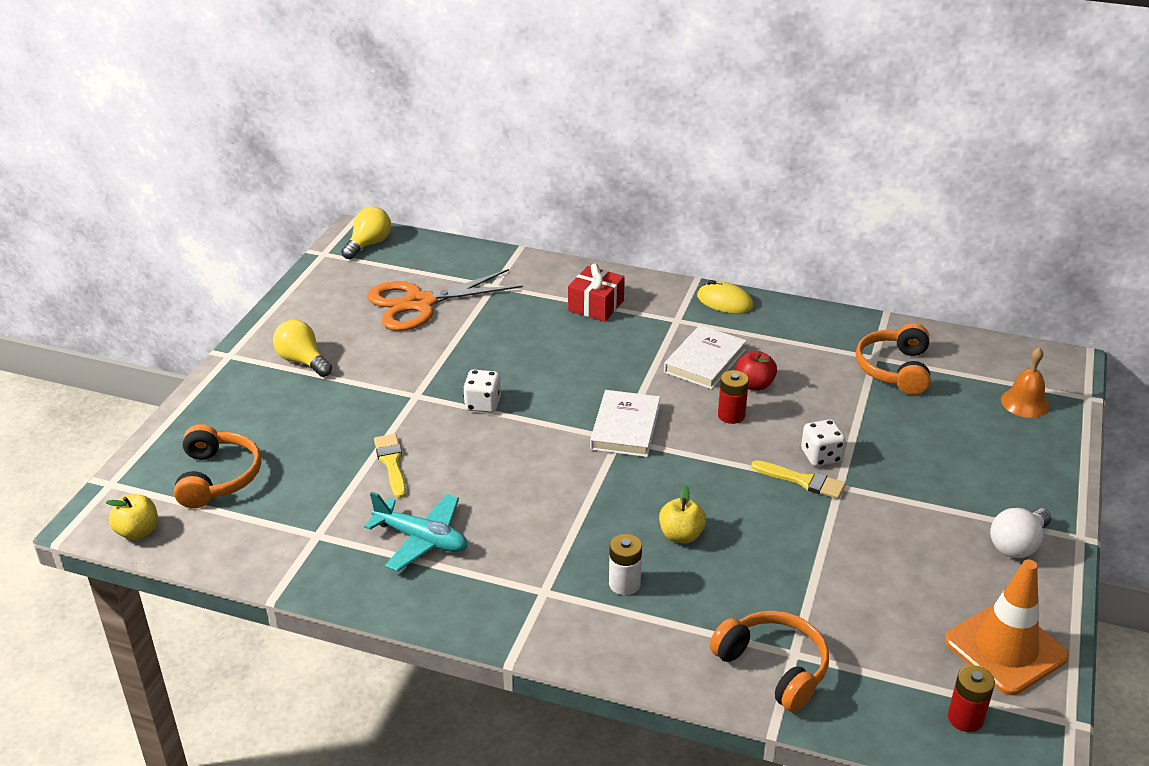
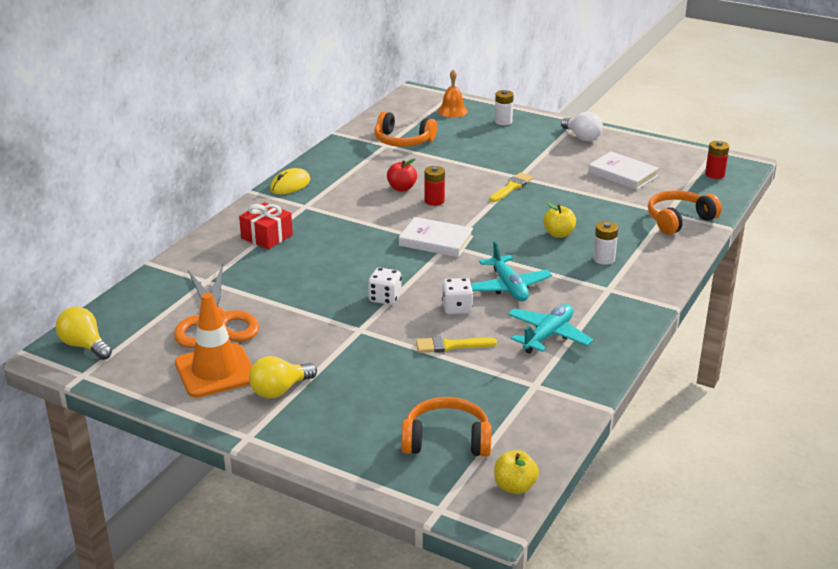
camera: 80 degrees left, 5 degrees down
white book [664,325,747,389] -> white book moved to [588,151,659,190]
white dice [801,419,846,466] -> white dice moved to [442,278,473,314]
orange traffic cone [945,559,1069,695] -> orange traffic cone moved to [175,293,252,398]
none -> turquoise plane [471,241,552,301]
none -> white battery [495,90,514,125]

